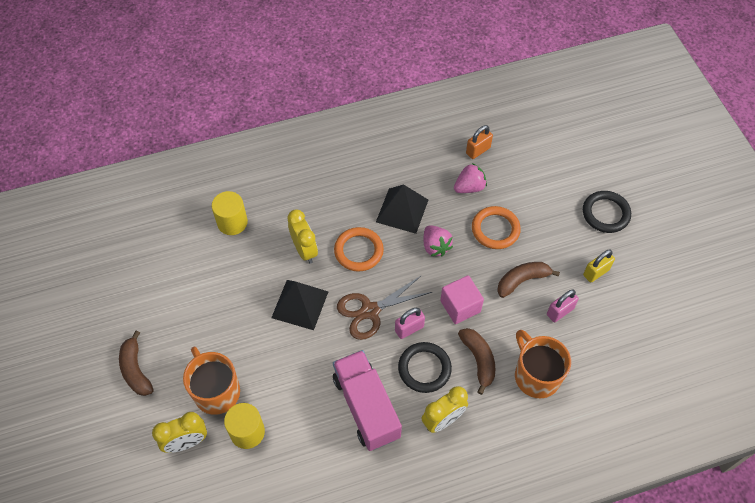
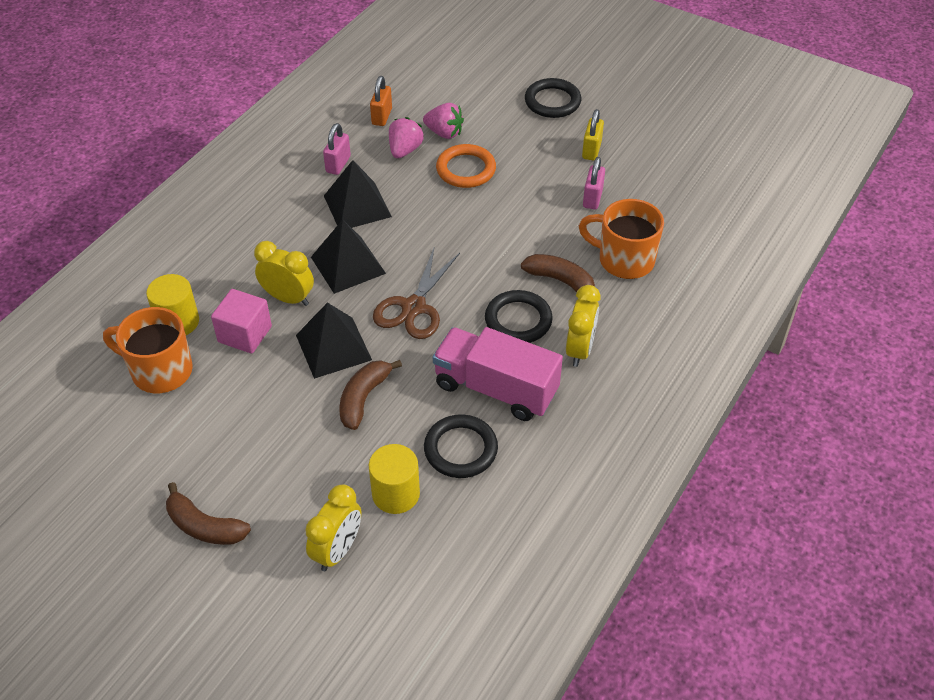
camera: 40 degrees left, 10 degrees down
orange mug [183,347,240,415] -> orange mug moved to [103,307,193,393]
orange ring [334,227,384,272] -> black pyramid [311,220,386,294]
pink padlock [395,307,425,339] -> pink padlock moved to [323,123,351,175]
pink strawberry [424,225,453,256] -> pink strawberry moved to [423,103,464,139]
pink cube [440,275,484,324] -> pink cube moved to [211,289,272,354]
brown banana [497,262,560,298] -> brown banana moved to [339,360,402,430]
none -> black ring [424,414,498,478]

